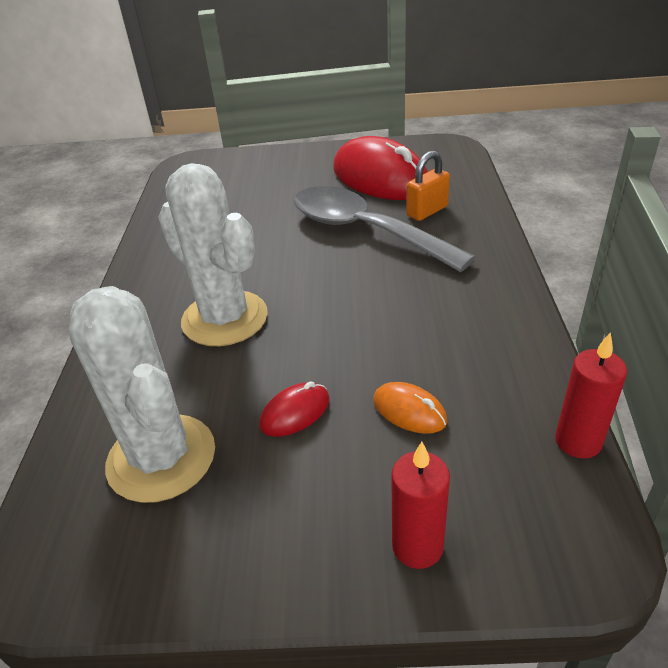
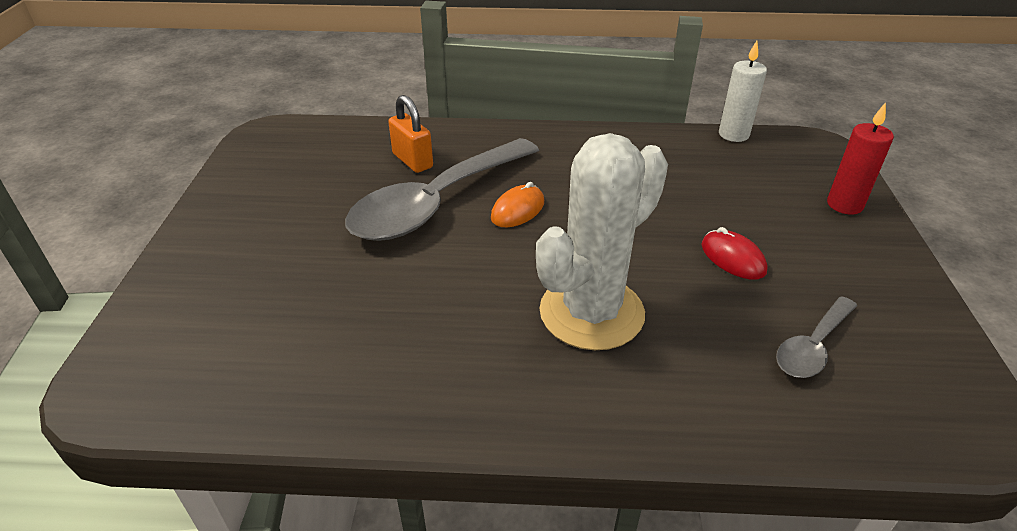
camera: 90 degrees left, 0 degrees up
white cactus [69,286,215,503] -> grey spoon [776,296,857,378]
red mouse [333,136,428,200] -> none
orange mouse [373,382,447,434] -> orange mouse moved to [491,182,544,227]
red candle [555,332,627,458] -> white candle [719,41,767,142]

